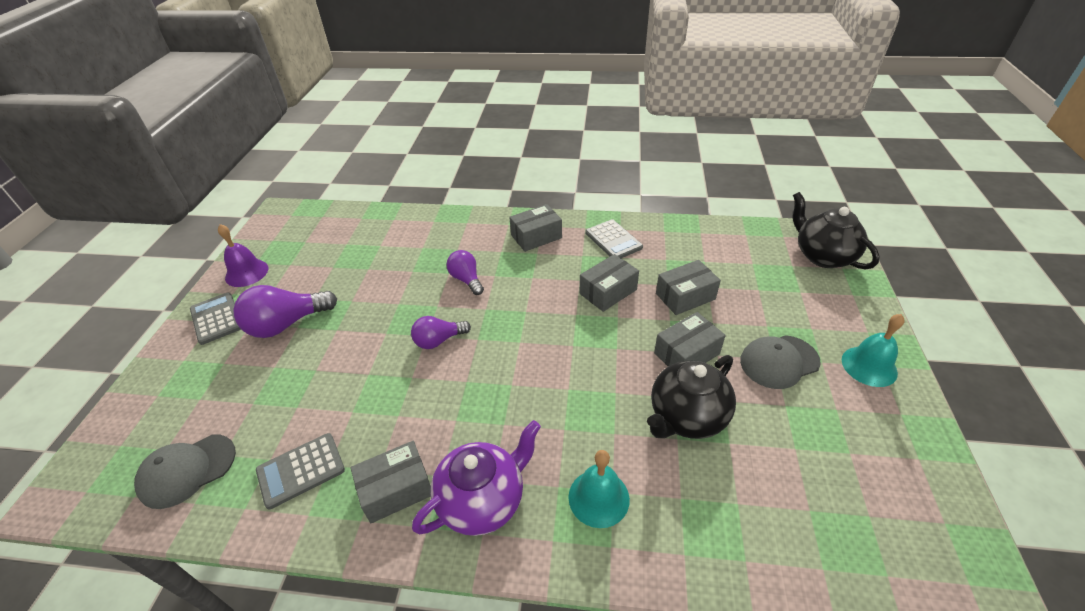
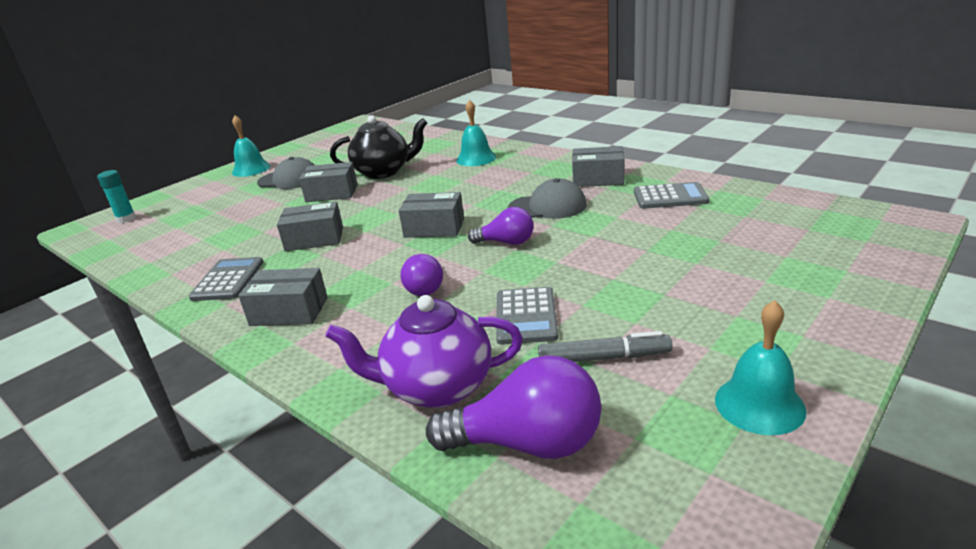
camera: 145 degrees left, 15 degrees down
grey cap [134,434,236,509] -> grey cap moved to [508,178,587,219]
grey calculator [190,293,241,345] -> grey calculator moved to [496,287,558,345]
purple bell [218,224,268,287] -> turquoise bell [715,300,807,435]
purple light bulb [233,285,337,338] -> purple light bulb moved to [426,355,602,459]
purple teapot [412,420,541,536] -> purple teapot moved to [326,295,523,408]
grey box [656,260,721,315] -> grey box moved to [399,192,464,238]
black teapot [793,192,880,270] -> turquoise glue stick [97,170,136,223]
none -> grey marker [538,331,672,362]

